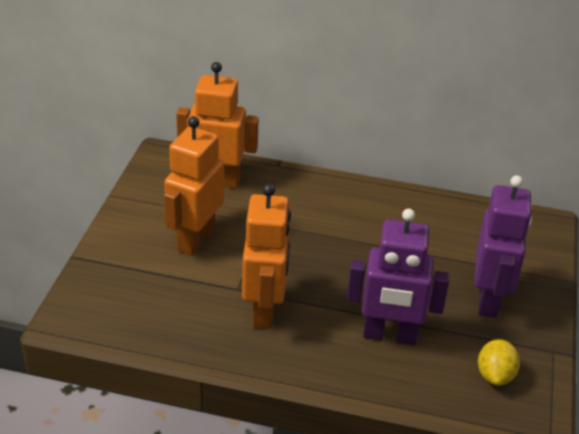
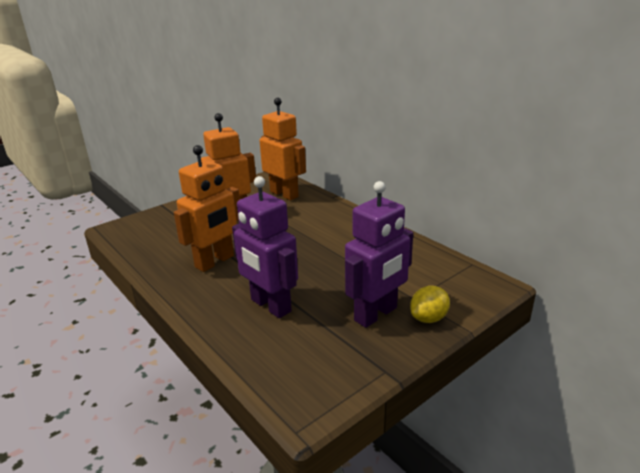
camera: 40 degrees right, 10 degrees down
yellow lemon [478,339,520,386] -> yellow lemon moved to [410,286,450,323]

